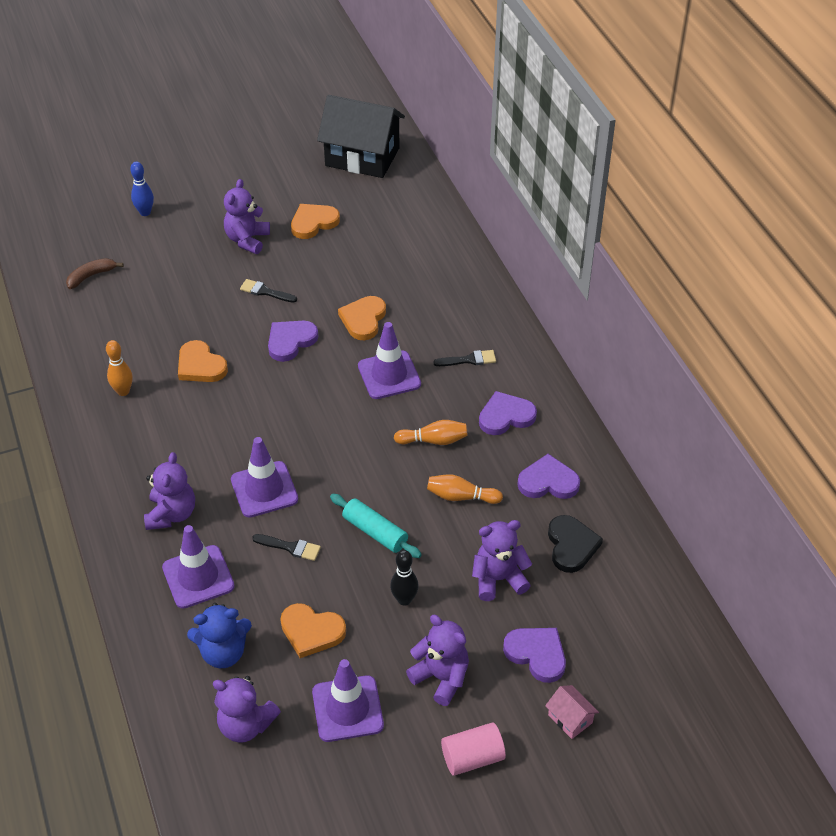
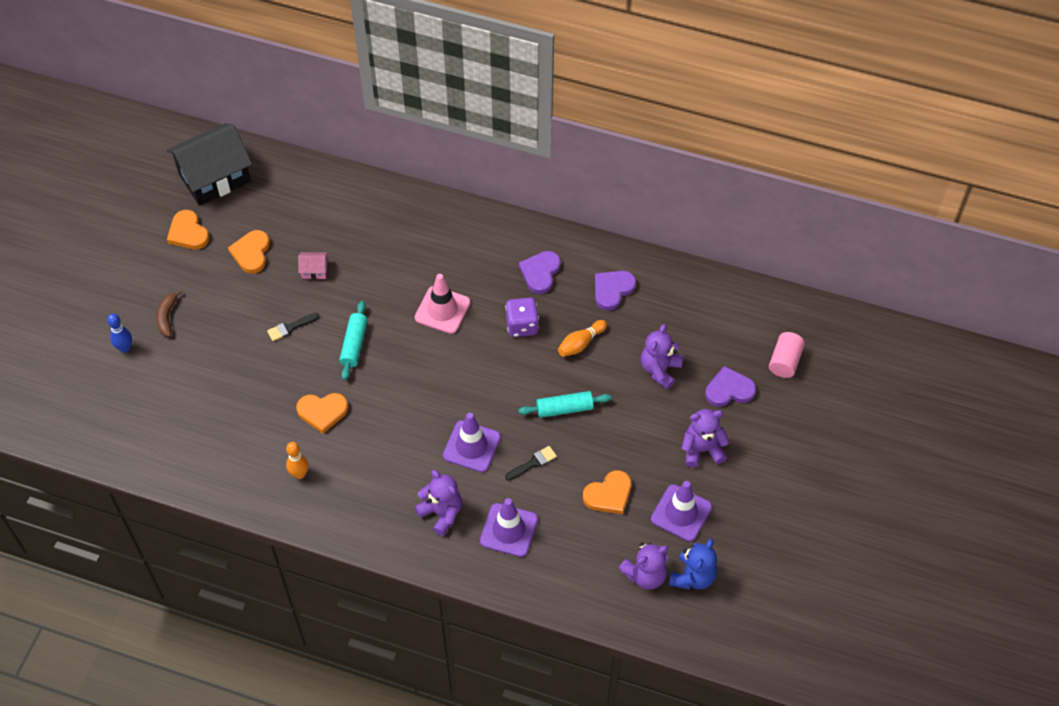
camera: 50 degrees left, 10 degrees up
brown banana [66,258,124,289] -> brown banana moved to [156,290,182,337]
blue teddy bear [187,603,252,668] -> blue teddy bear moved to [669,539,717,590]
purple teddy bear [224,179,270,254] -> none
purple heart [268,321,318,362] -> turquoise rolling pin [339,301,368,380]
orange heart [338,296,386,340] -> orange heart moved to [167,210,210,249]
purple traffic cone [358,322,421,399] -> pink traffic cone [415,274,471,334]
black bowling pin [390,550,419,606] -> none
orange bowling pin [394,420,468,445] -> purple dice [505,297,539,337]
black brush [433,350,496,366] -> none
pink cylinder [441,722,506,776] -> pink cylinder moved to [769,332,805,378]
pink house [545,685,599,739] -> pink house moved to [298,252,328,279]
black heart [548,515,603,573] -> none

